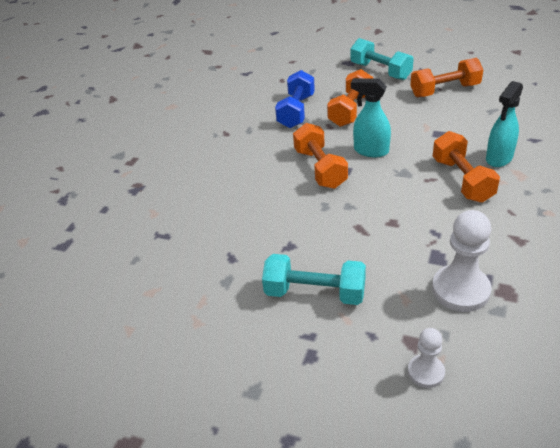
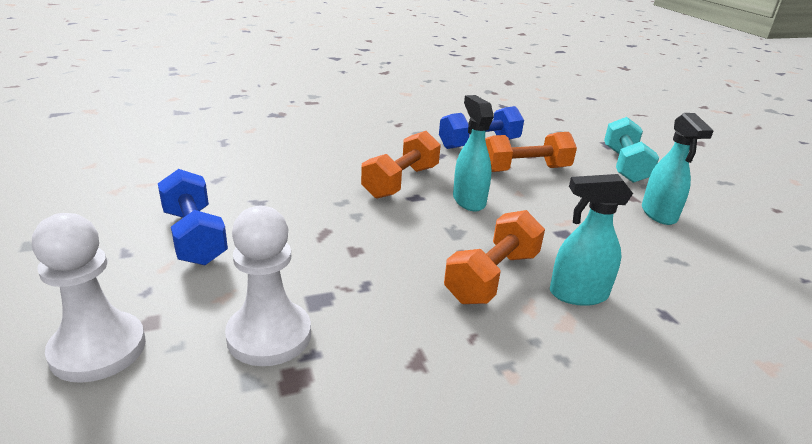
camera: 45 degrees right, 10 degrees down
turquoise dumbbell [262,254,366,305] -> blue dumbbell [158,169,228,265]
white pawn [408,328,445,388] -> white pawn [32,213,146,383], size x1.76
orange dumbbell [410,58,483,97] -> turquoise spray bottle [642,113,714,225]

